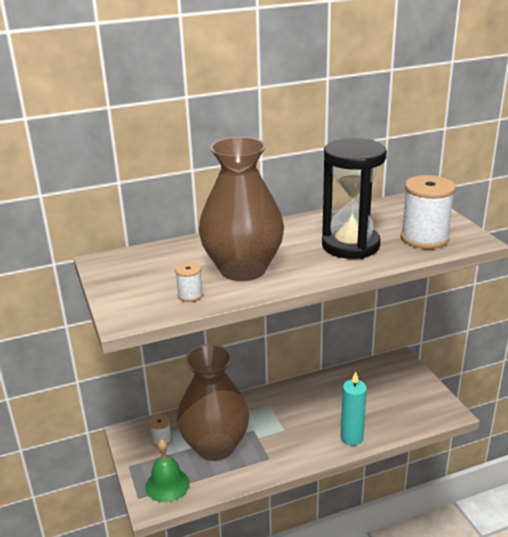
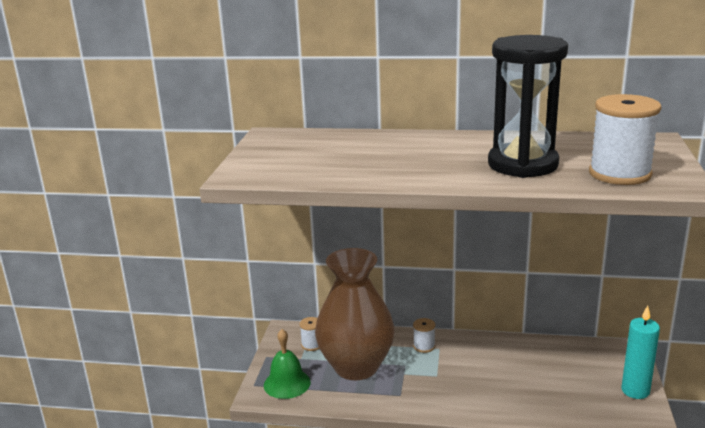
camera: 30 degrees right, 5 degrees down
white spool [175,262,203,302] -> white spool moved to [413,318,435,353]
brown vase [199,137,284,281] -> none
turquoise candle [341,371,367,446] -> turquoise candle moved to [621,306,660,399]

